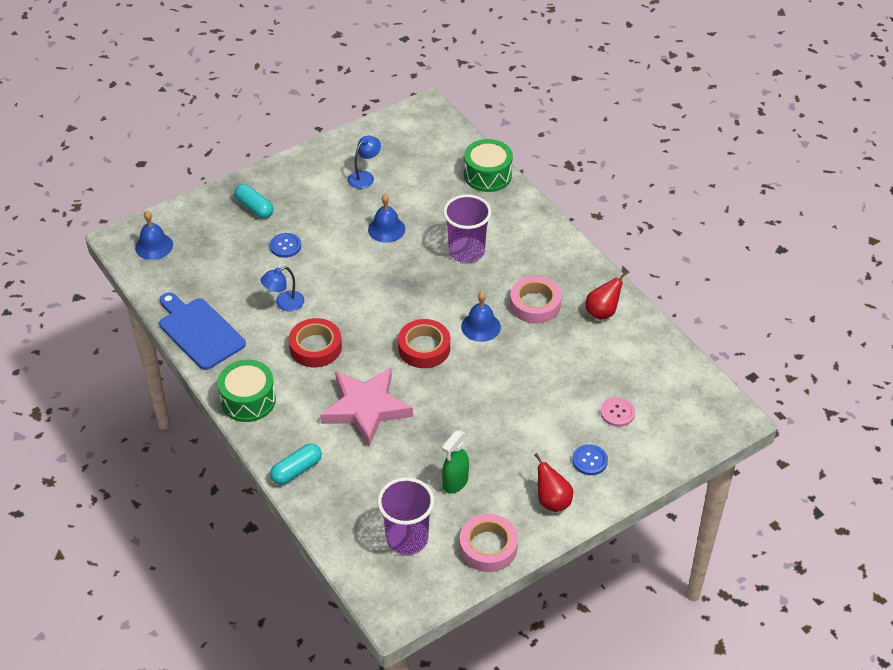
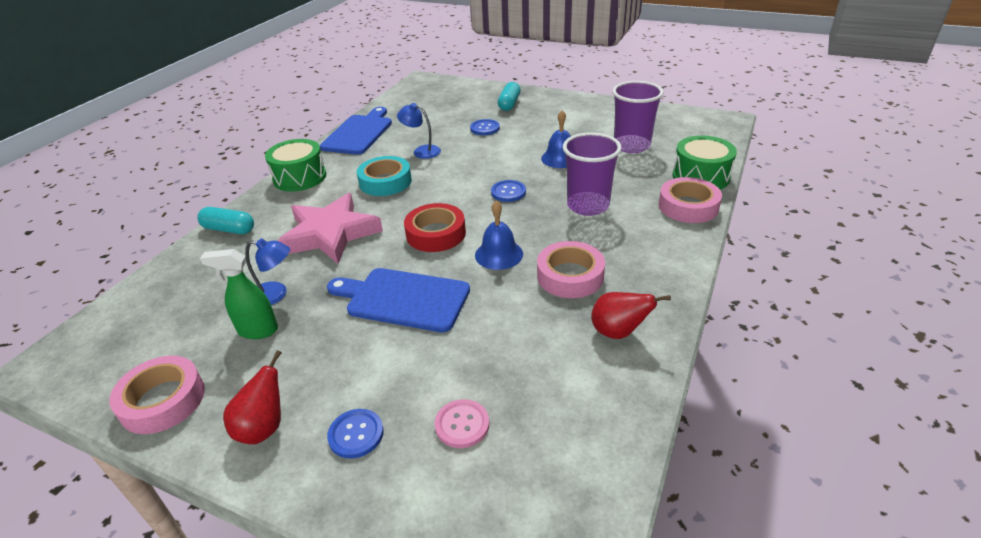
camera: 60 degrees right, 10 degrees down
blue bell [135,211,173,260] -> none
red tape [289,318,342,367] -> turquoise tape [357,156,412,196]
blue lamp [348,136,381,189] -> blue lamp moved to [245,238,290,305]
purple cup [377,477,434,555] -> purple cup moved to [612,81,664,153]
none -> blue cutting board [327,268,470,333]
none -> blue button [491,180,526,202]
none -> pink tape [659,177,722,223]

